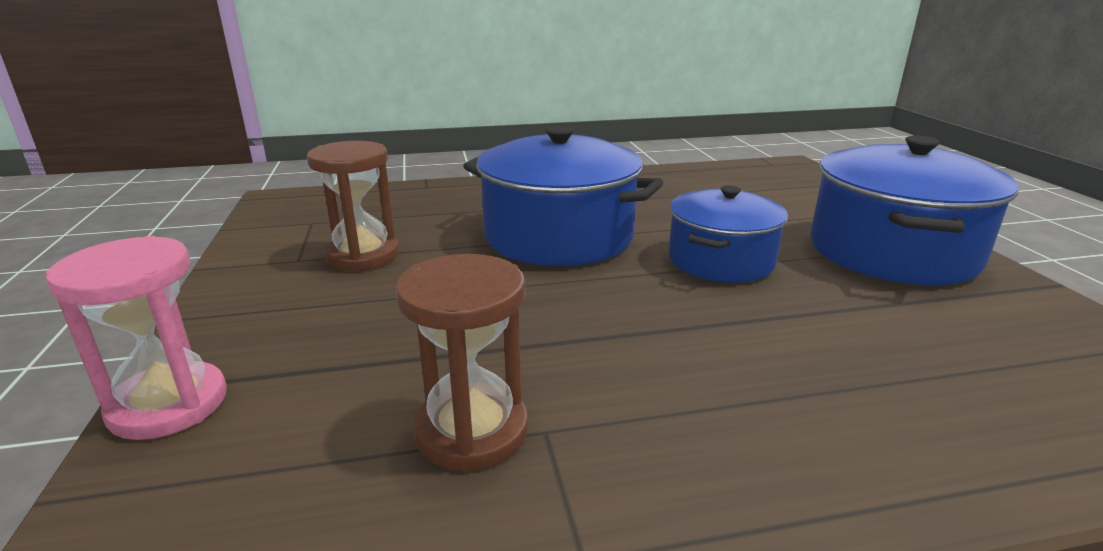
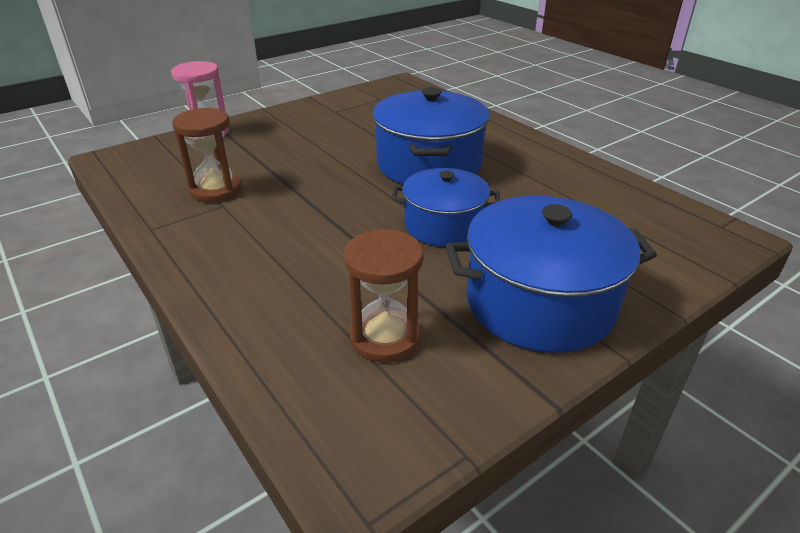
camera: 65 degrees right, 10 degrees up
brown hourglass [307,141,399,271] -> brown hourglass moved to [344,229,423,363]

